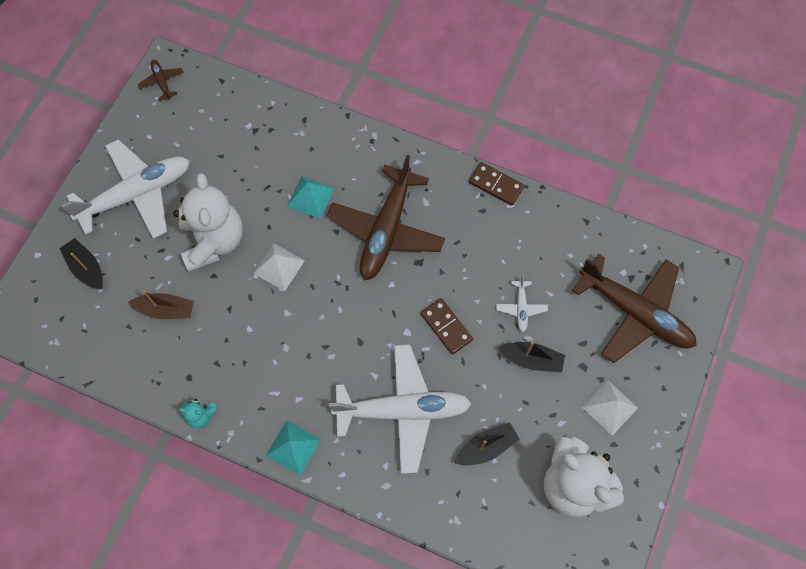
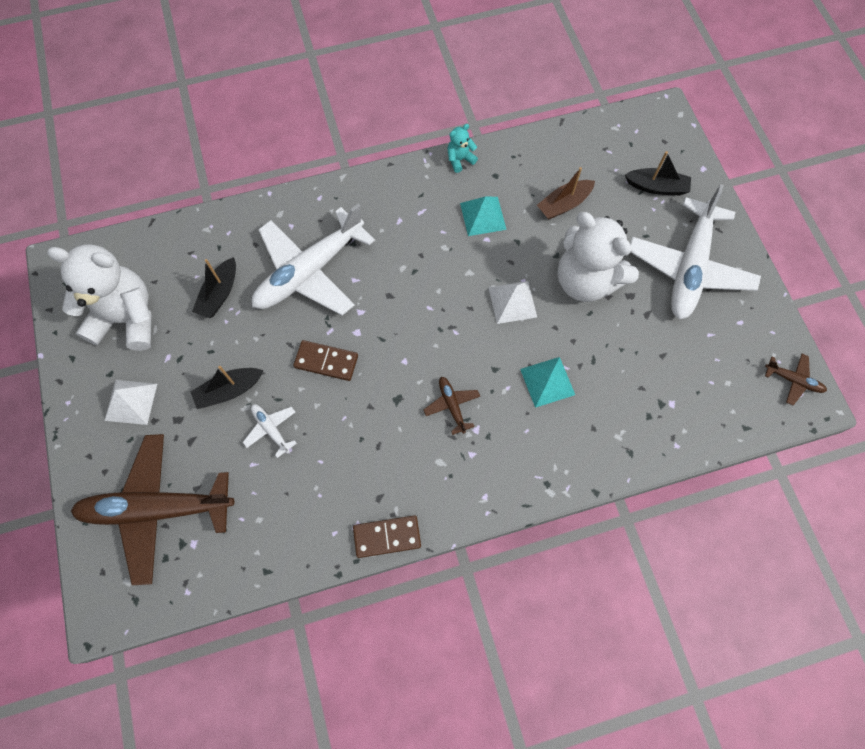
camera: 140 degrees right, 0 degrees up
turquoise pyramid [266,420,321,475] -> turquoise pyramid moved to [460,196,507,236]
brown plane [327,155,445,280] -> brown plane [424,377,480,435], size x0.42

